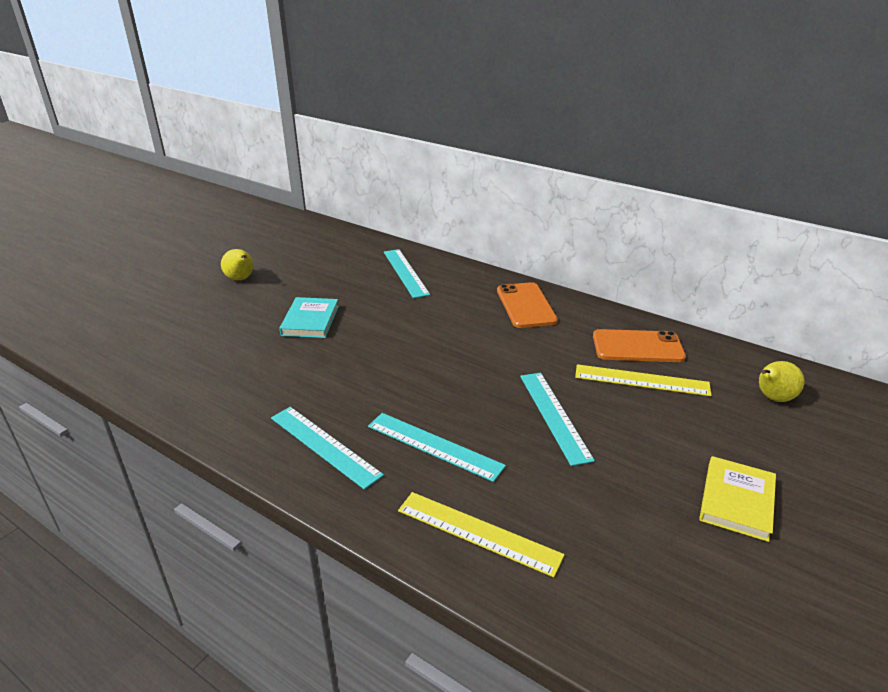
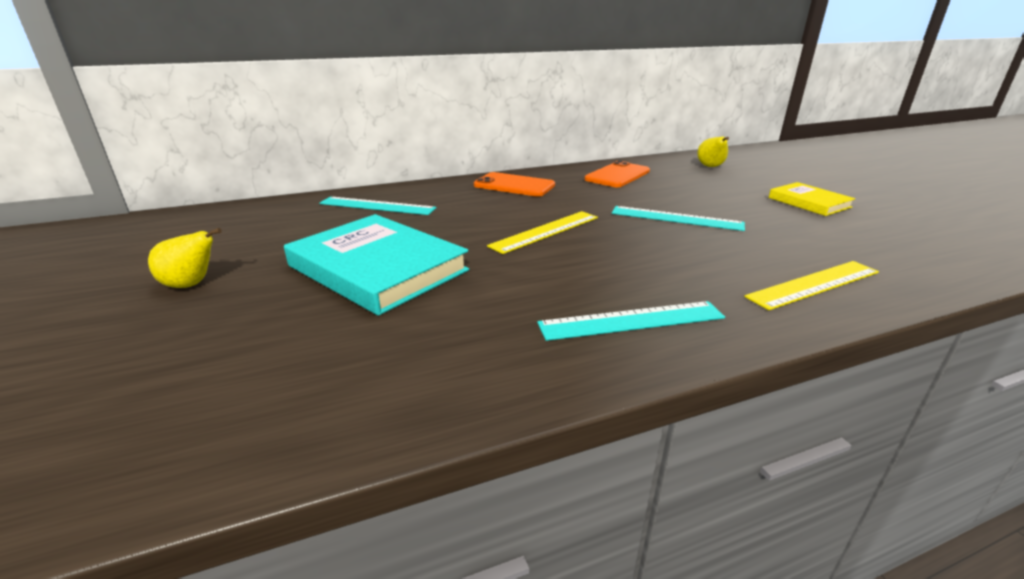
camera: 55 degrees left, 5 degrees down
turquoise book [279,297,339,338] -> turquoise book [284,214,469,316], size x1.84
turquoise ruler [368,413,506,482] -> none
yellow ruler [575,364,712,396] -> yellow ruler moved to [487,211,598,254]

